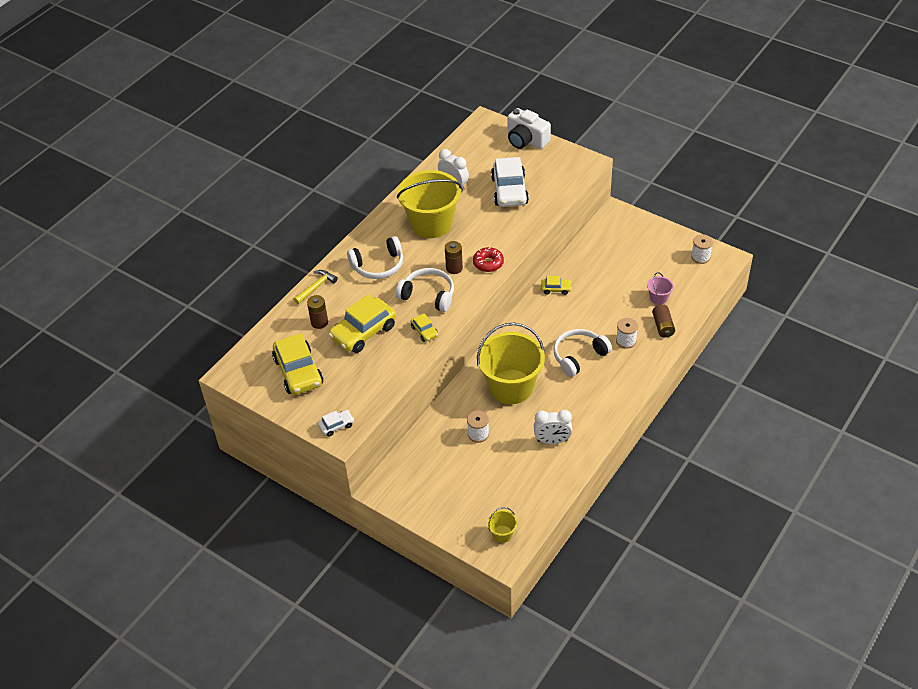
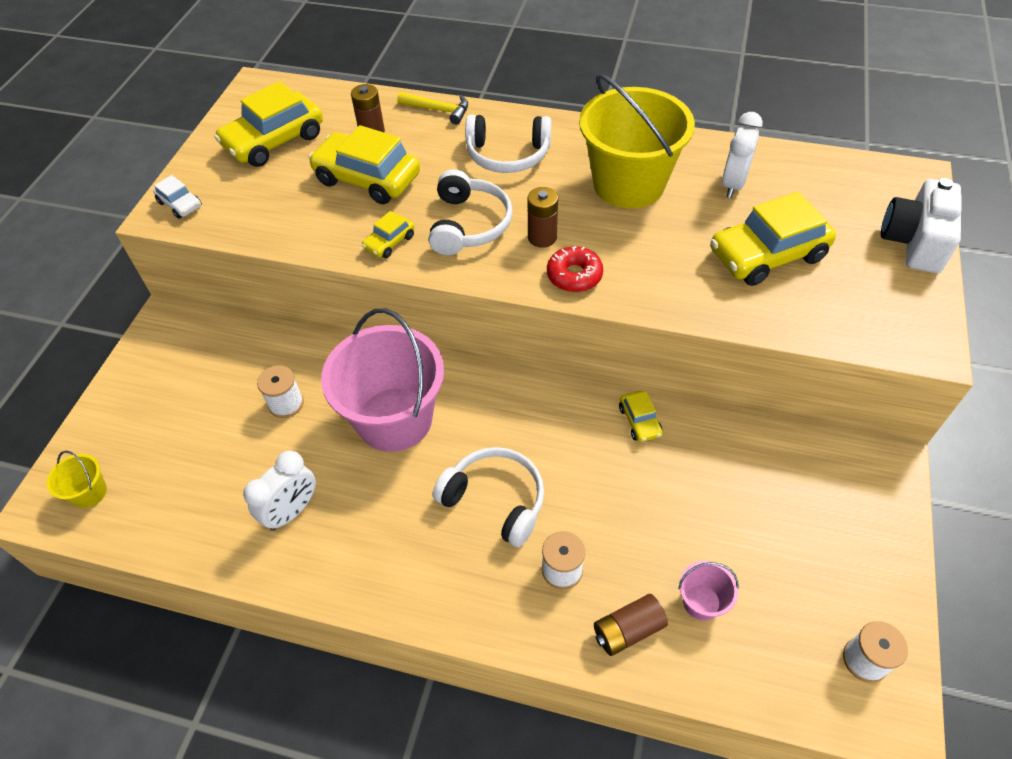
camera: 70 degrees right, 5 degrees up
white headphones [347,236,403,279] -> white headphones turned 45 degrees counterclockwise [465,115,552,173]
yellow bucket [477,323,545,404] -> pink bucket [321,308,444,452]
white car [491,157,529,207] -> yellow car [711,192,836,286]
white clock [534,410,572,444] -> white clock turned 120 degrees counterclockwise [243,451,316,531]

